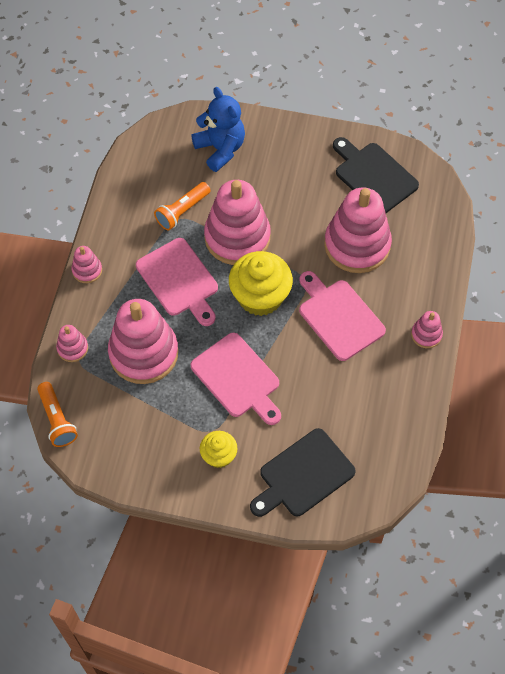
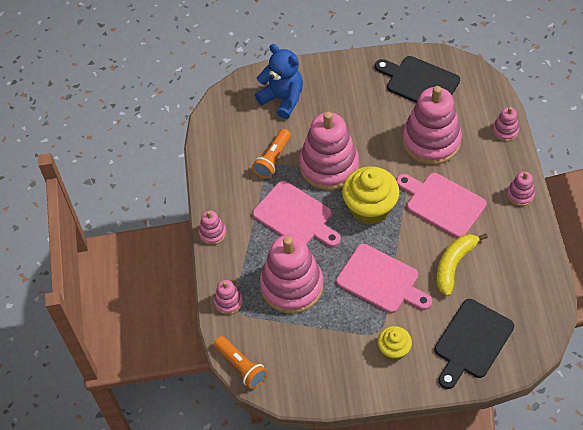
camera: 15 degrees left, 5 degrees down
none -> yellow banana [436,233,488,296]
none -> pink stacking toy [492,107,519,142]

